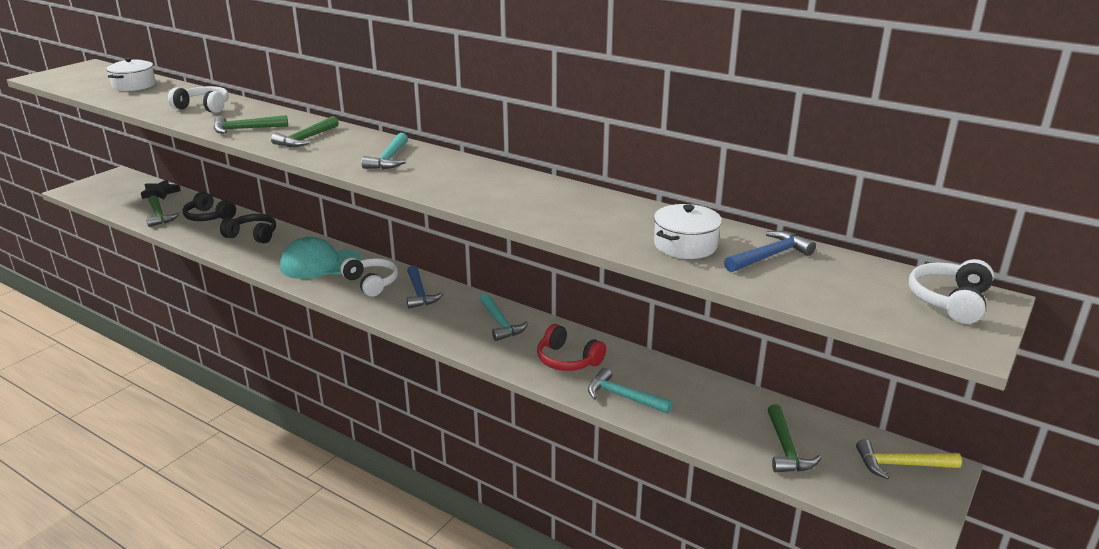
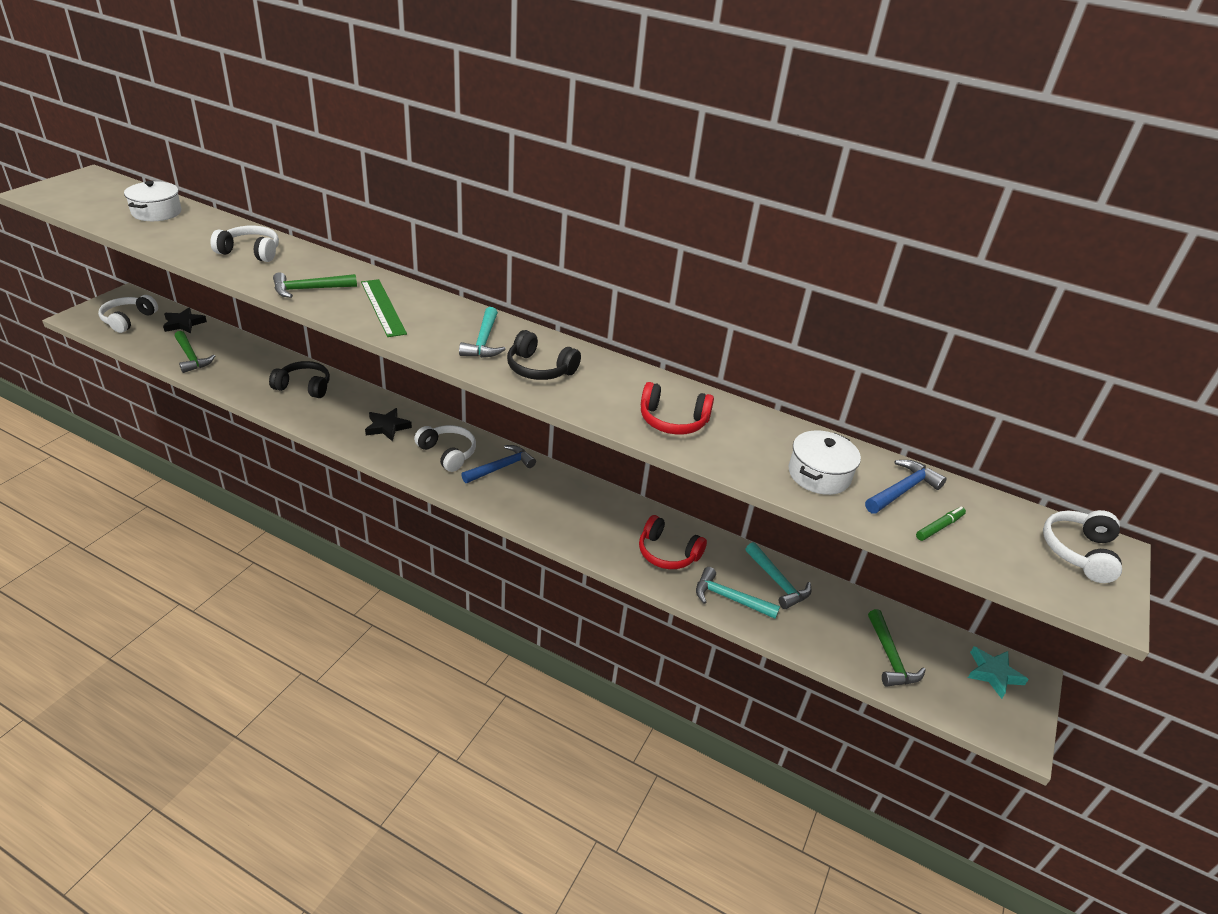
camera: 10 degrees left, 10 degrees up
black headphones [182,192,236,221] -> black headphones moved to [507,330,581,380]
green hammer [271,116,339,147] -> green ruler [361,279,407,337]
turquoise cap [280,237,361,279] -> black star [365,408,412,441]
blue hammer [407,265,443,309] -> blue hammer turned 105 degrees counterclockwise [461,445,536,483]
turquoise hammer [480,293,528,341] -> turquoise hammer moved to [746,542,811,609]
yellow hammer [856,439,962,479] -> turquoise star [968,647,1029,699]
none -> white headphones [98,295,158,333]
none -> red headphones [641,382,714,435]
none -> green marker [916,507,966,541]

